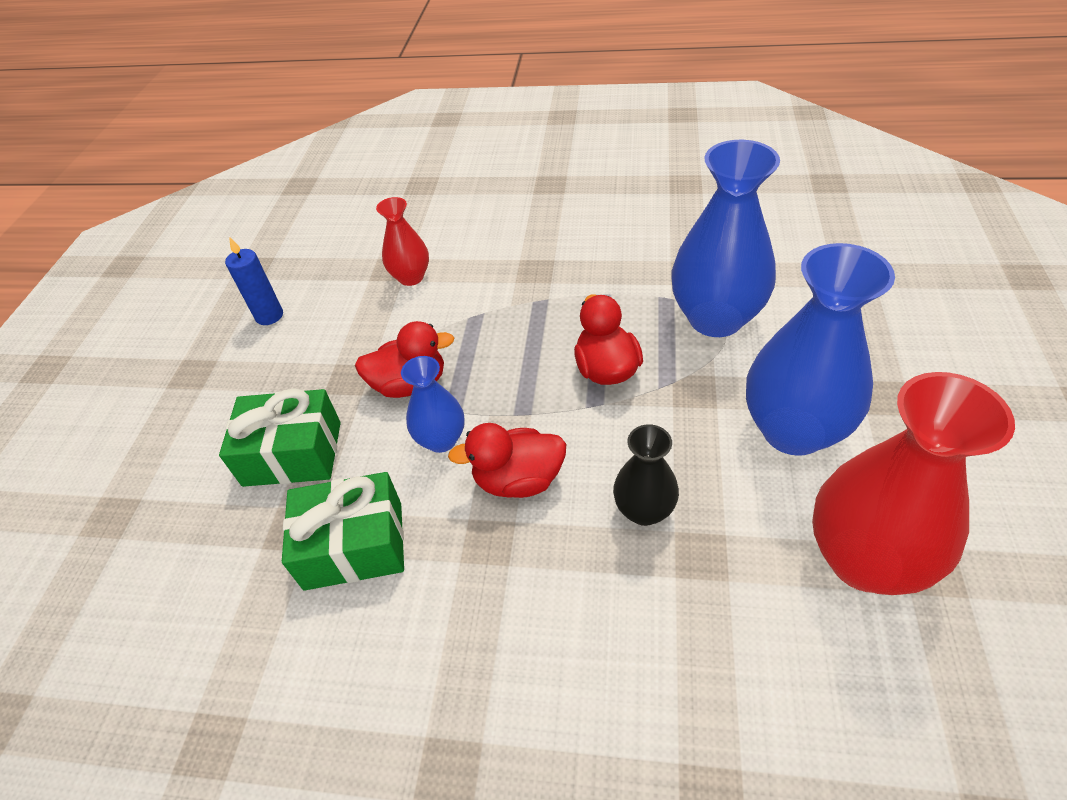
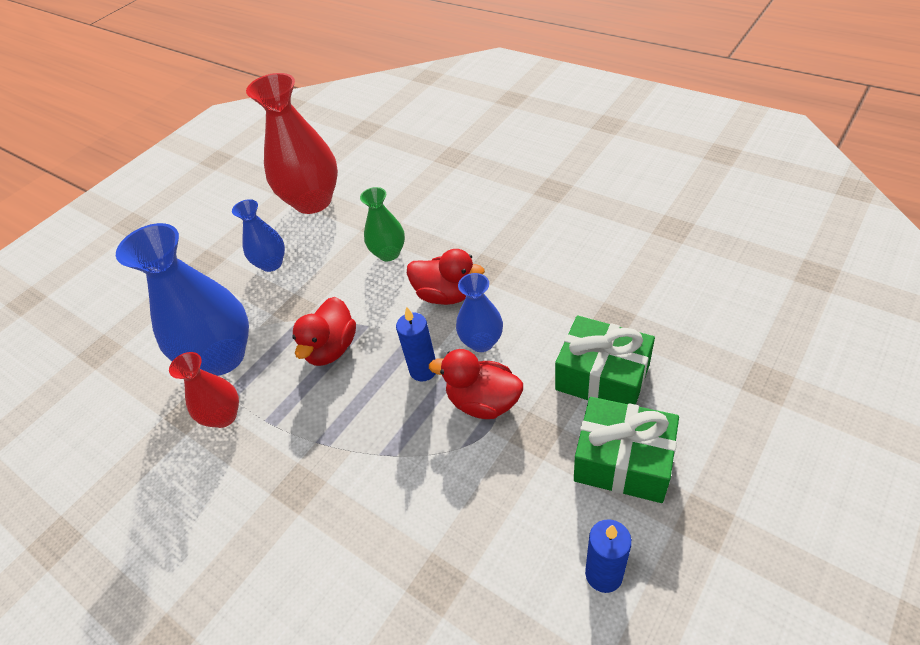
camera: 150 degrees left, 0 degrees up
green gift [282,472,404,591] -> green gift moved to [574,397,679,503]
red vase [376,197,429,286] -> red vase moved to [169,352,239,428]
black vase [613,424,679,526] -> green vase [360,187,405,261]
blue vase [746,243,895,456] -> blue vase [232,199,285,272], size x0.53
none -> blue candle [396,307,436,381]

